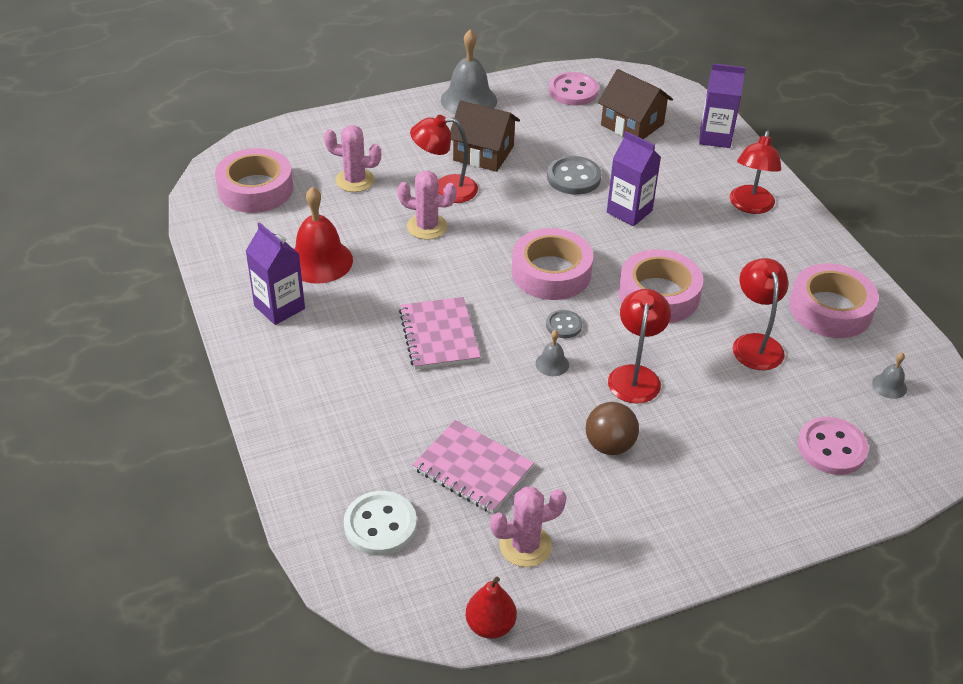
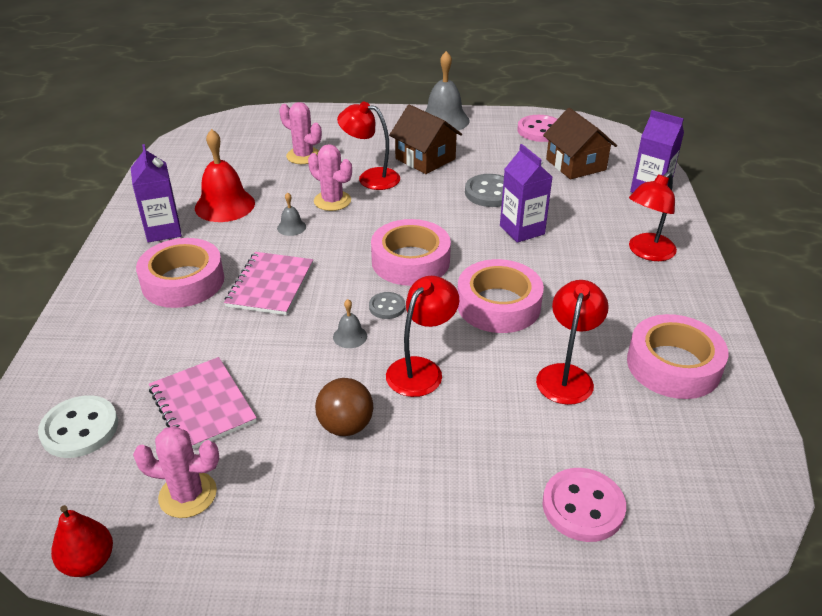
camera: 25 degrees right, 5 degrees down
pink tape [215,148,293,213] -> pink tape moved to [136,238,224,308]
grey bell [872,352,907,399] -> grey bell moved to [277,192,306,236]

